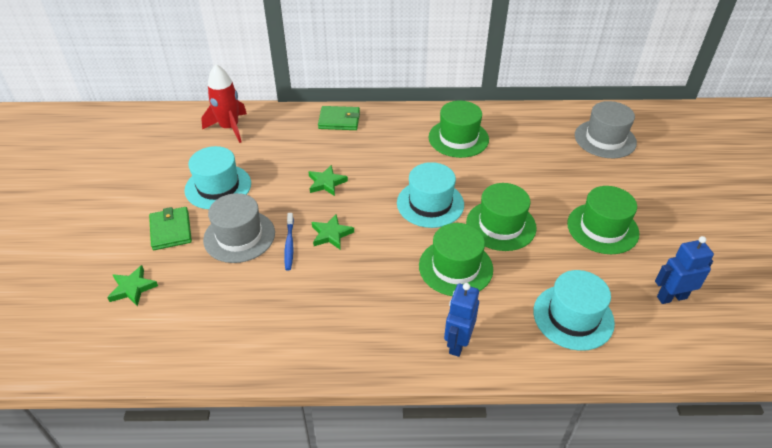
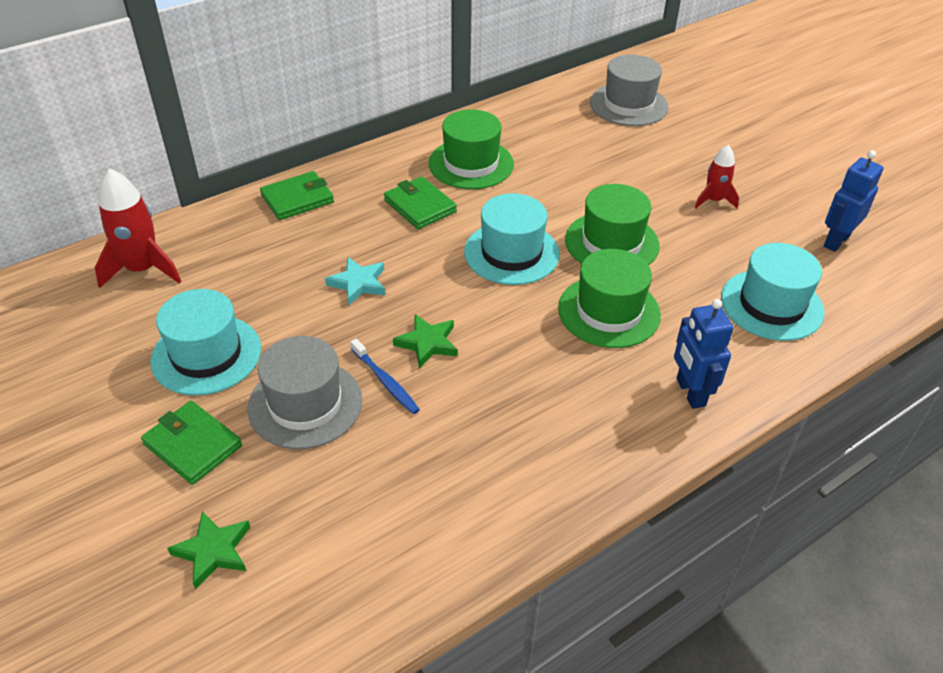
camera: 35 degrees left, 0 degrees up
green star [309,165,348,196] -> turquoise star [325,257,385,306]
green hat [567,186,639,254] -> red rocket [695,145,739,208]
none -> green wallet [384,177,457,229]

